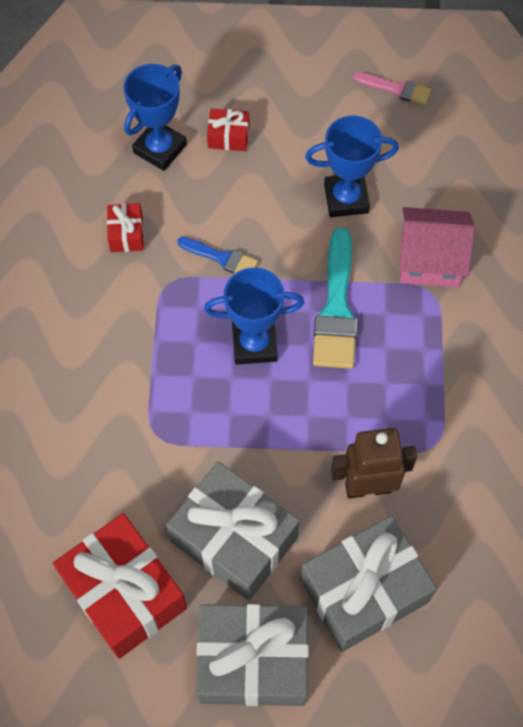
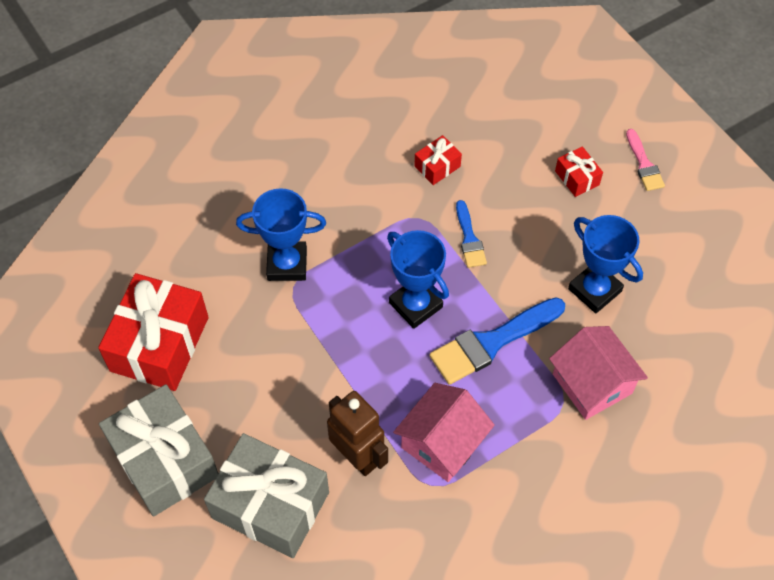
camera: 55 degrees right, 5 degrees down
blue trophy [123,64,187,171] -> blue trophy moved to [236,188,326,281]
grey gift [166,461,300,601] -> none
turquoise brush [313,228,358,369] -> blue brush [429,298,565,385]
pink brush [353,72,431,106] -> pink brush moved to [626,129,665,191]
none -> pink house [393,383,495,482]

